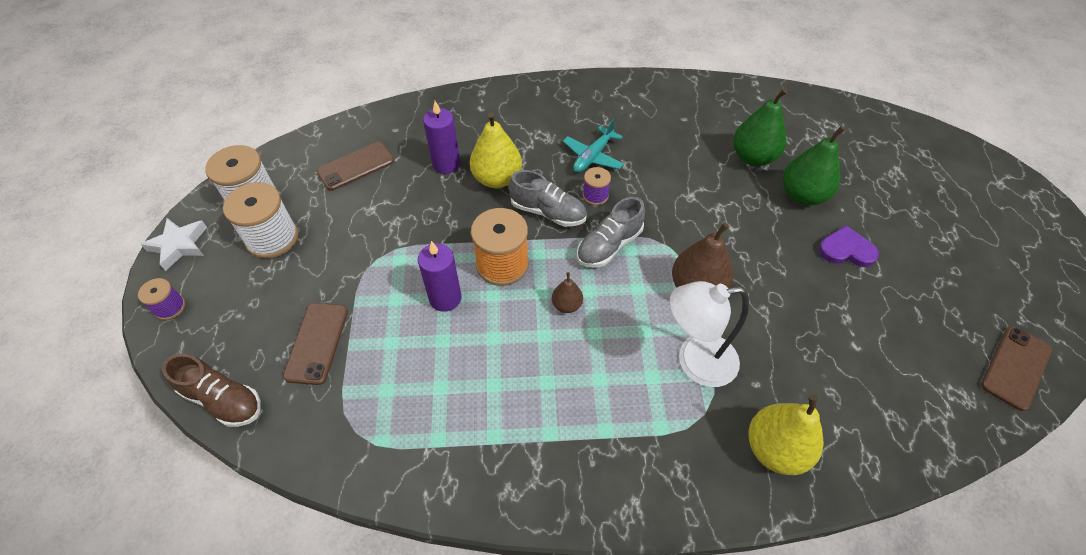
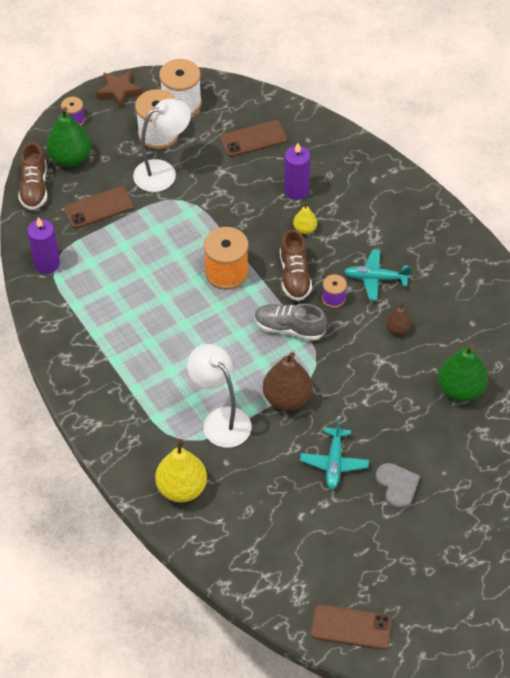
camera: 60 degrees right, 0 degrees up
white star [140,218,207,271] -> brown star [96,70,143,109]
brown phone [316,142,394,191] -> brown phone turned 45 degrees counterclockwise [220,120,287,157]
purple candle [418,241,462,312] -> purple candle moved to [27,217,60,274]
yellow pear [470,112,522,188] -> yellow pear [293,203,317,234], size x0.53
grey shoe [509,170,587,227] -> brown shoe [280,229,312,301]
brown pear [552,272,583,313] -> brown pear moved to [386,302,411,335]
green pear [783,126,845,205] -> green pear moved to [46,107,91,167]
purple heart [819,225,879,267] -> grey heart [375,463,420,510]
none -> white lamp [133,99,191,192]
none -> turquoise plane [300,419,369,489]

